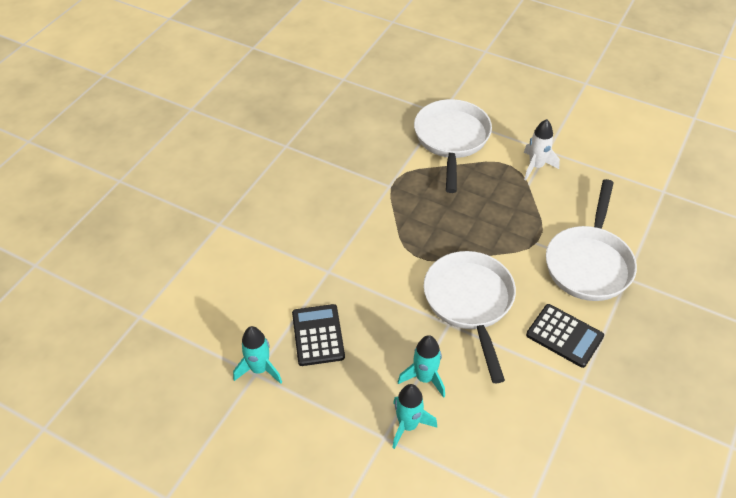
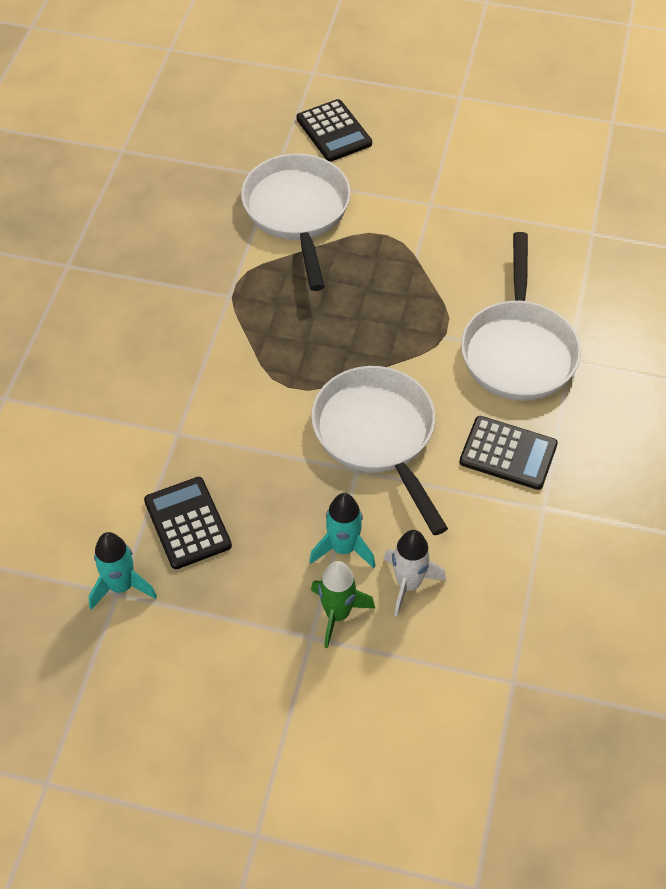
camera: 15 degrees left, 5 degrees up
turquoise rocket [392,384,437,449] -> green rocket [311,561,375,648]
white rocket [524,119,560,180] -> white rocket moved to [383,530,446,617]
none -> black calculator [297,99,372,162]

